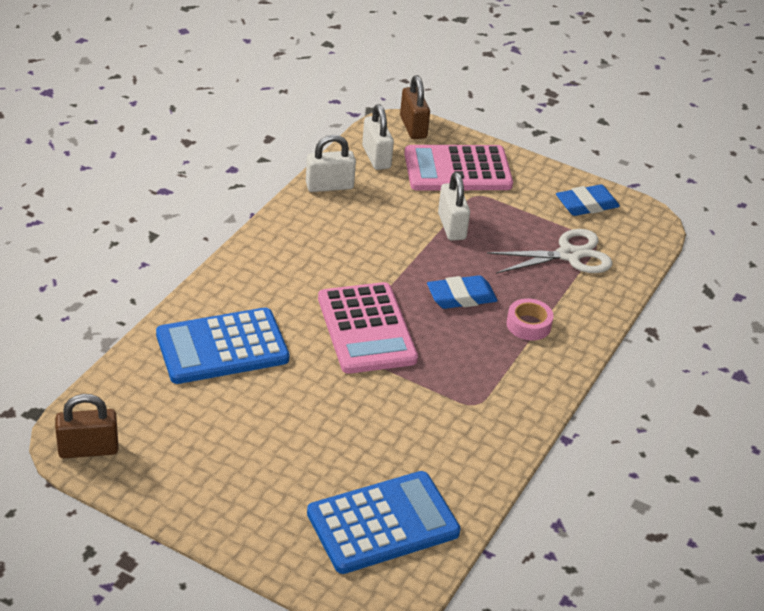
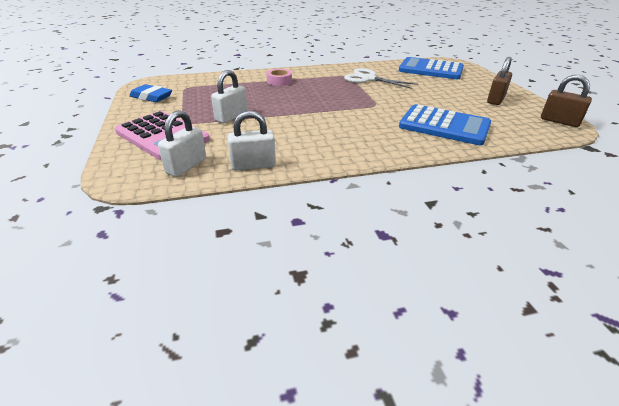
camera: 130 degrees left, 5 degrees down
white padlock [306,135,356,192] -> white padlock turned 45 degrees counterclockwise [228,110,276,170]
pink calculator [318,282,418,374] -> none
brown padlock [400,75,430,139] -> brown padlock moved to [487,57,512,105]
blue eraser [427,275,497,309] -> none
white scissors [487,229,613,274] -> white scissors moved to [344,68,418,89]

